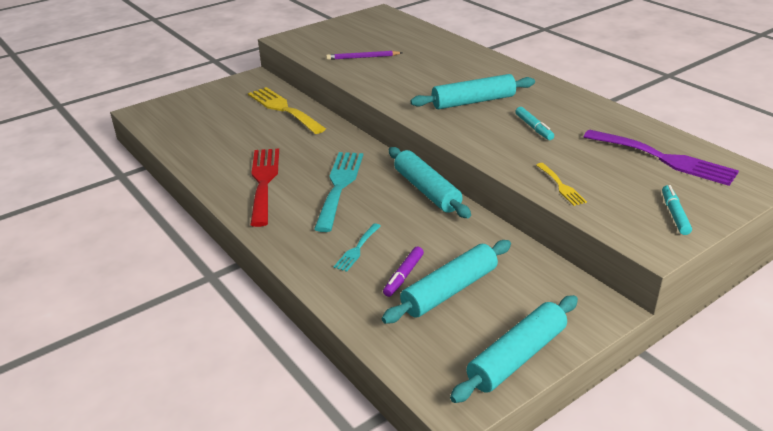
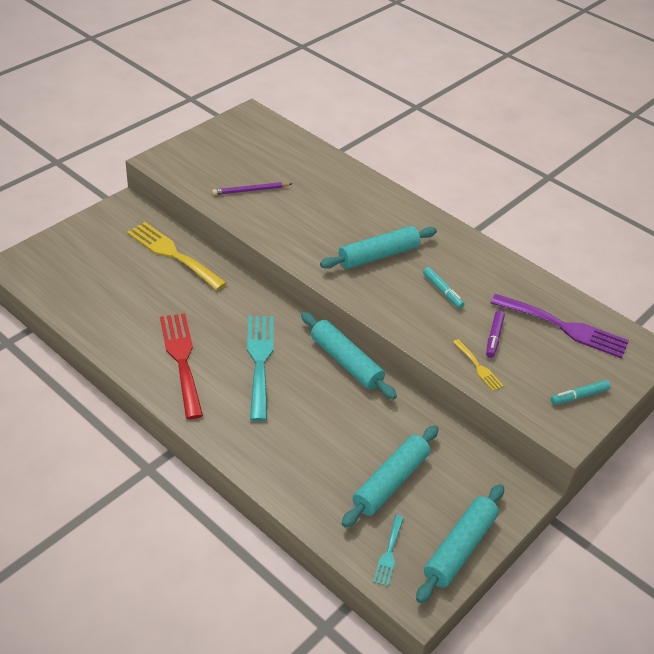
camera: 15 degrees left, 10 degrees up
turquoise fork [334,223,381,272] -> turquoise fork moved to [373,515,404,587]
purple marker [383,246,424,297] -> purple marker moved to [486,310,505,358]
turquoise marker [662,185,692,235] -> turquoise marker turned 105 degrees counterclockwise [551,380,610,405]

